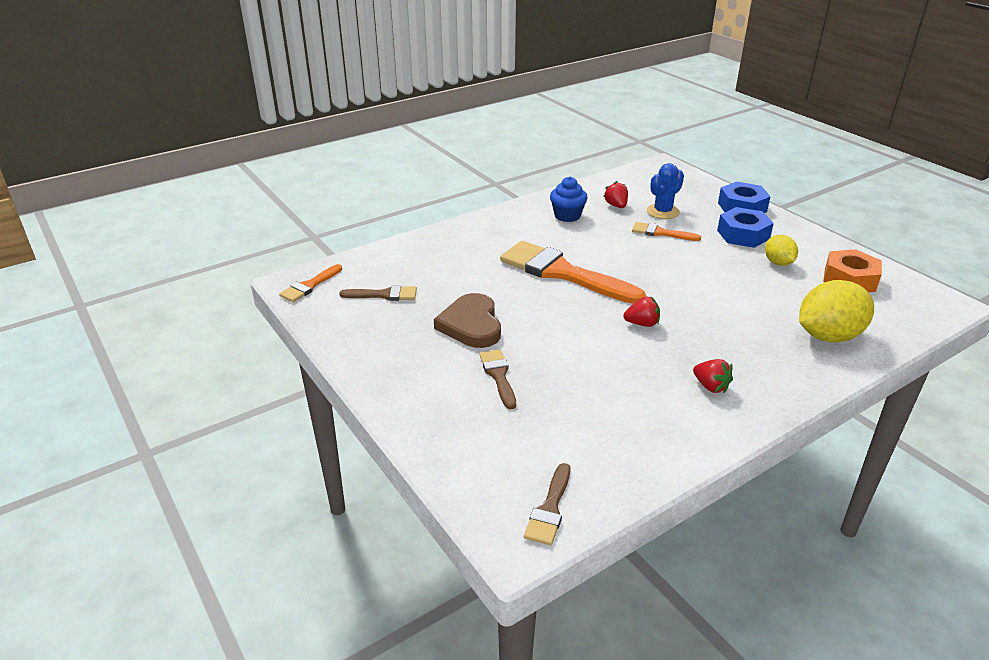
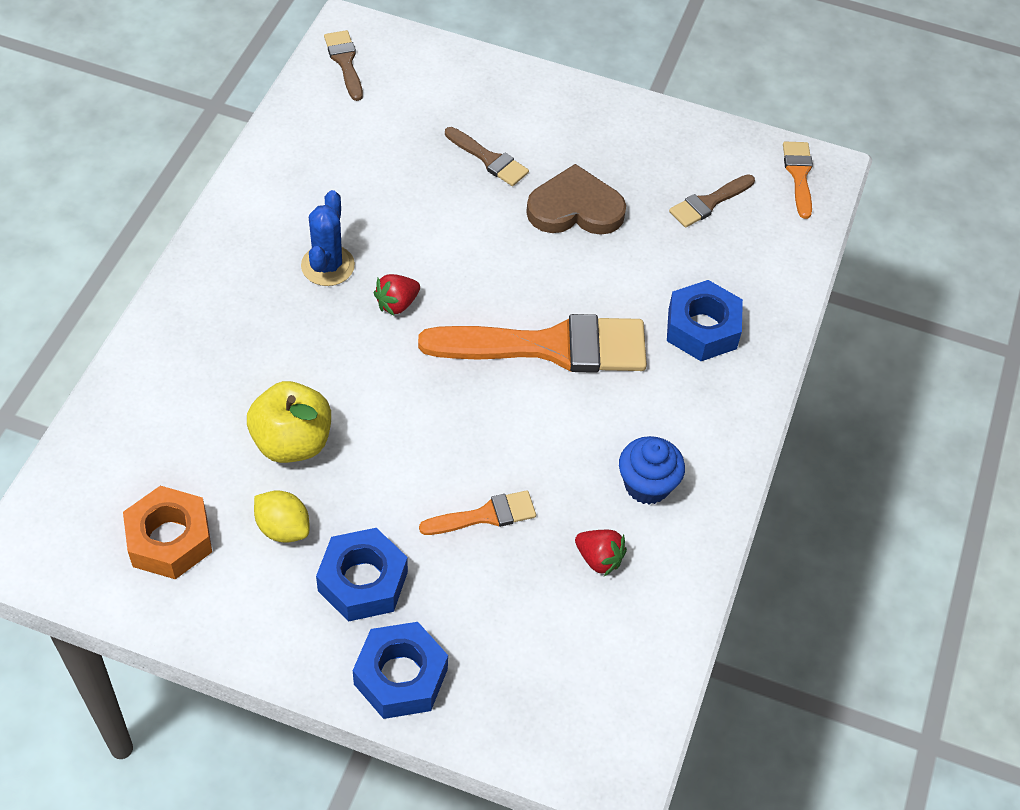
camera: 140 degrees right, 20 degrees up
brown heart [434,293,501,348] -> brown heart turned 45 degrees counterclockwise [526,164,626,235]
blue cactus [647,163,684,219] -> blue cactus moved to [301,190,355,286]
red strawberry [693,359,733,393] -> none
yellow lemon [799,280,874,343] -> none
none -> yellow apple [247,381,331,463]
none -> blue nut [667,280,743,361]

